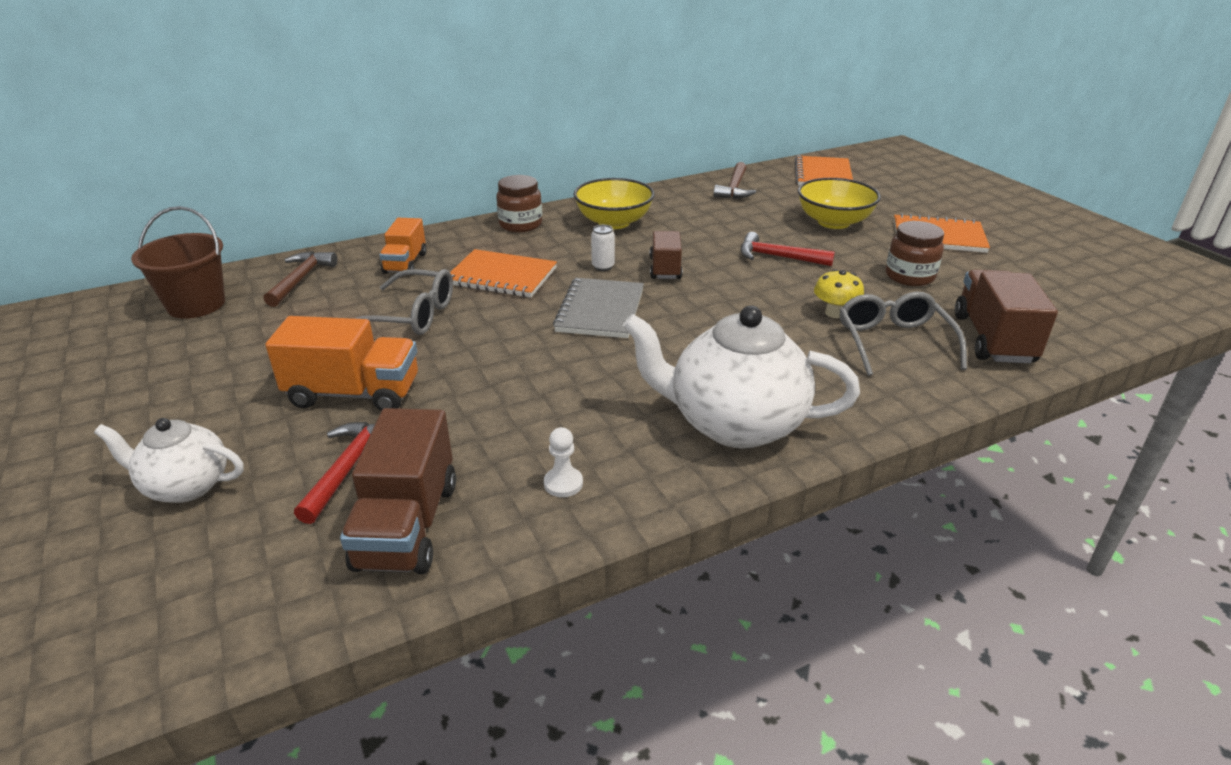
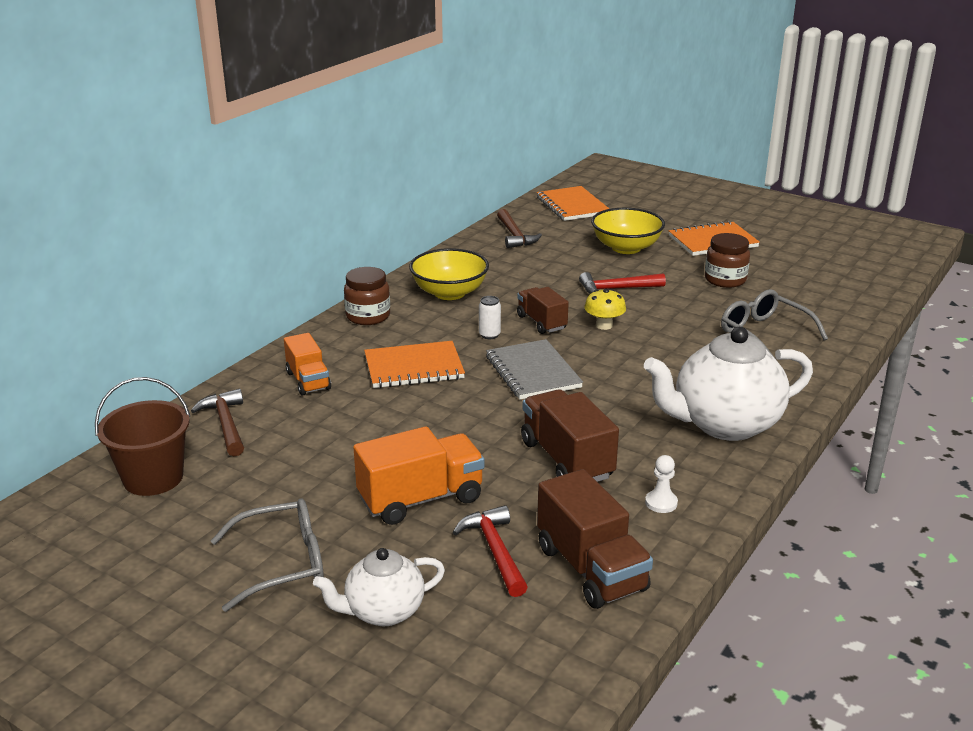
camera: 30 degrees left, 5 degrees down
grey glasses [354,269,453,335] -> grey glasses moved to [211,498,324,612]
yellow mushroom [814,269,864,318] -> yellow mushroom moved to [584,289,626,330]
brown truck [955,269,1058,363] -> brown truck moved to [521,389,619,482]

